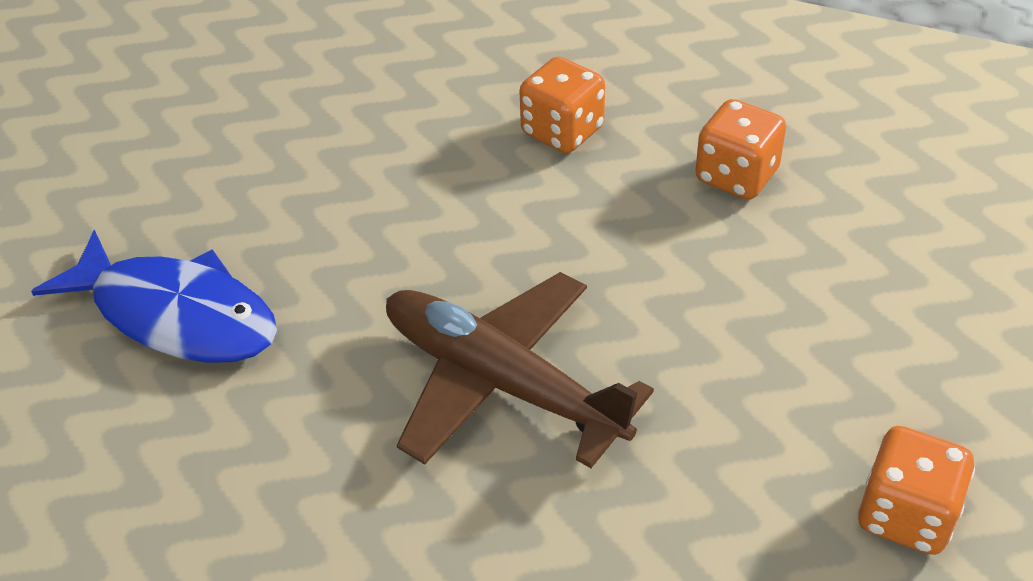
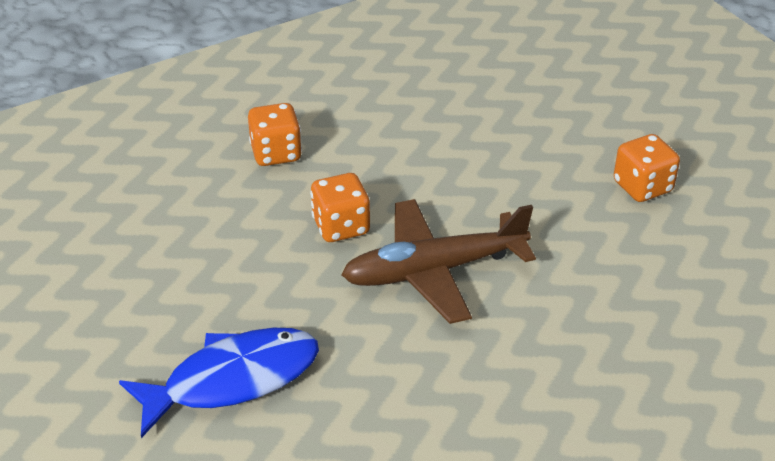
camera: 55 degrees left, 5 degrees down
orange dice [695,99,786,200] -> orange dice moved to [310,173,370,242]

